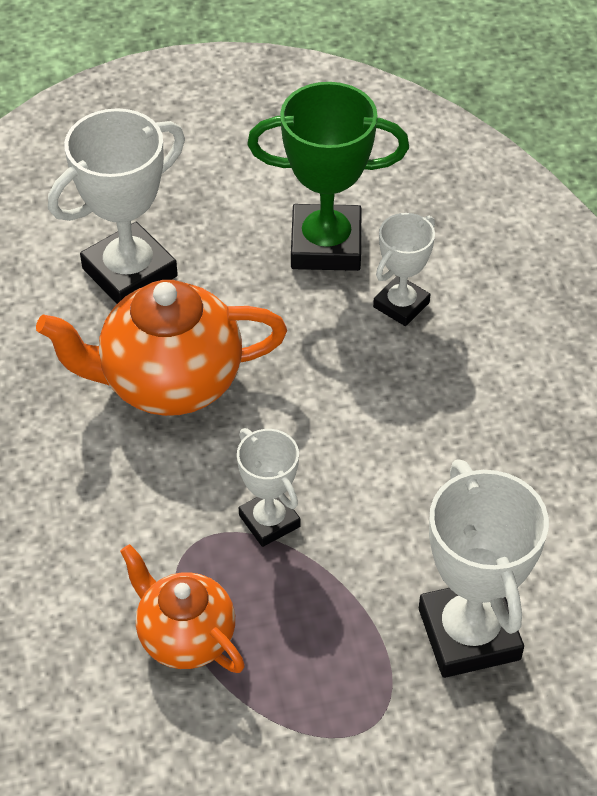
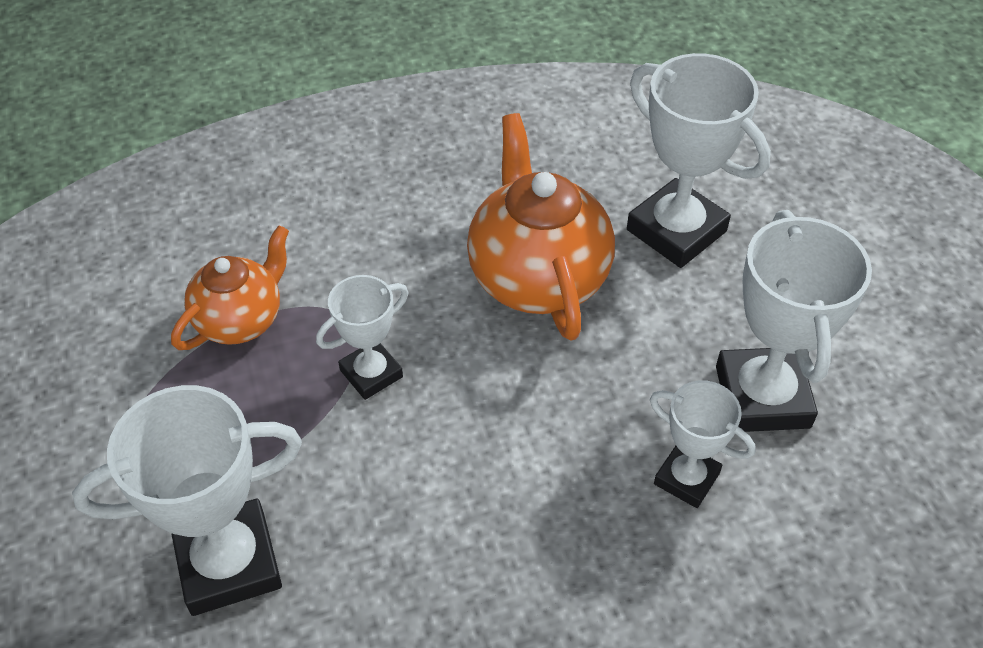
camera: 85 degrees right, 0 degrees up
green trophy [247,82,409,271] -> white trophy [716,210,872,432]

